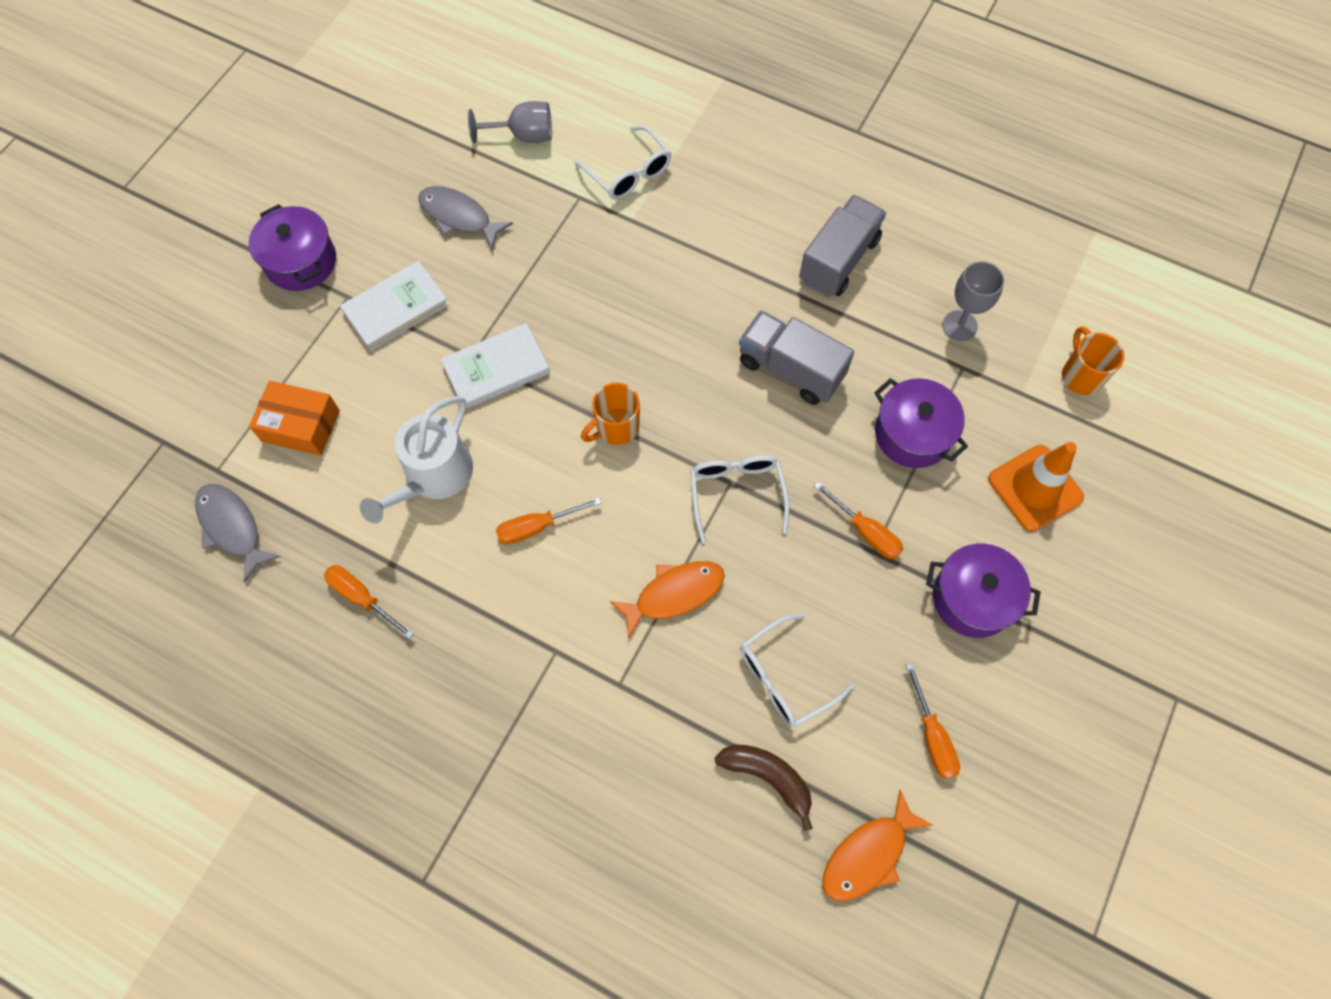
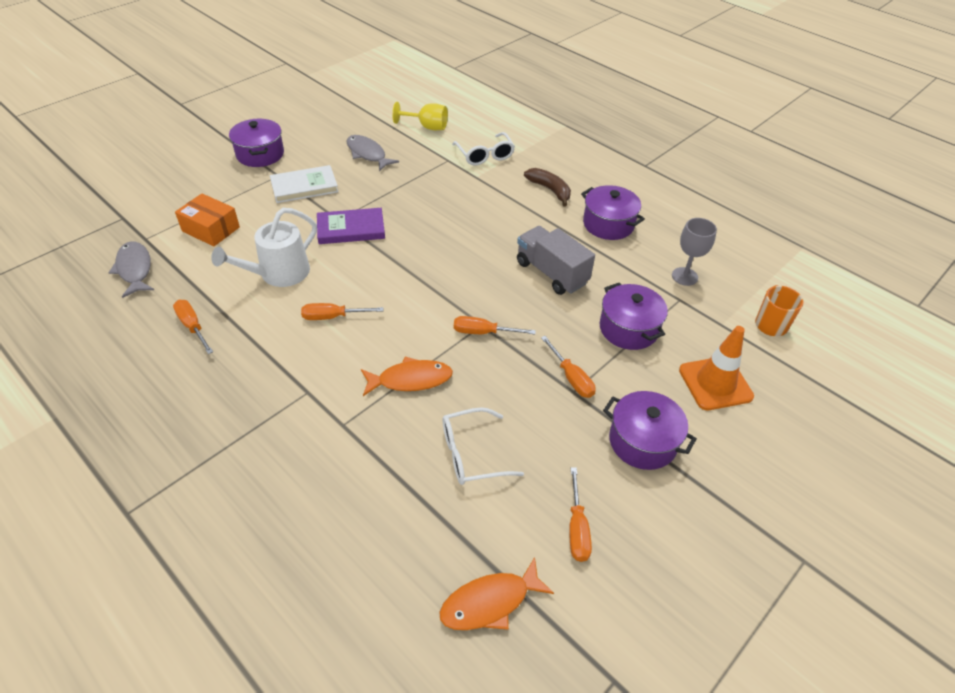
camera: 15 degrees right, 20 degrees down
white book [441,323,550,409] -> purple book [317,208,385,244]
grey goblet [468,101,552,144] -> yellow goblet [392,102,448,130]
orange mug [581,383,640,445] -> none
white glasses [691,455,789,543] -> orange screwdriver [454,316,536,334]
brown banana [714,744,813,831] -> brown banana moved to [524,168,571,206]
grey truck [799,195,886,297] -> purple pot [581,185,645,240]

